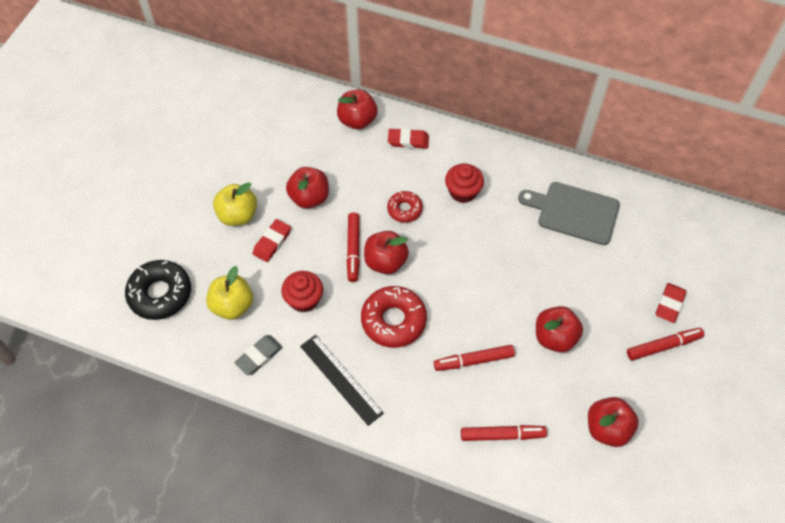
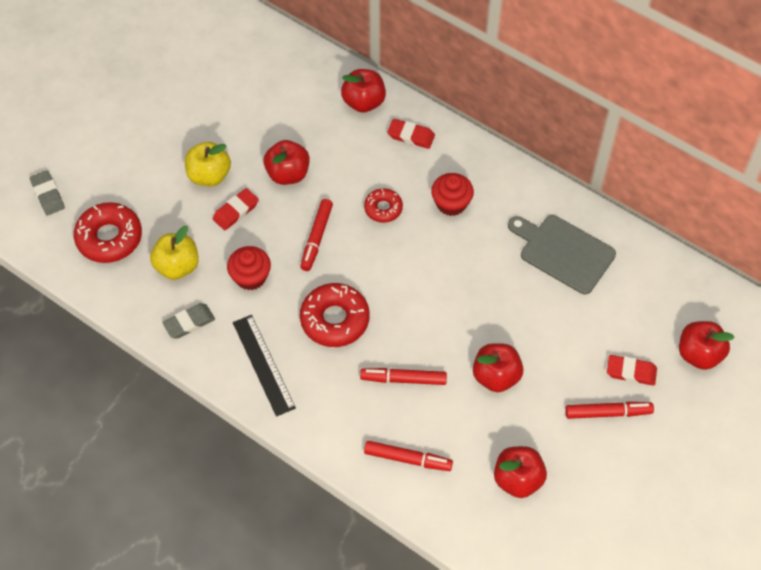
camera: 15 degrees right, 0 degrees up
black donut [125,260,191,320] -> red donut [74,202,142,263]
red apple [364,231,409,274] -> red apple moved to [679,321,734,370]
red eraser [656,283,686,323] -> red eraser turned 60 degrees clockwise [607,355,657,386]
none -> grey eraser [30,170,65,215]

